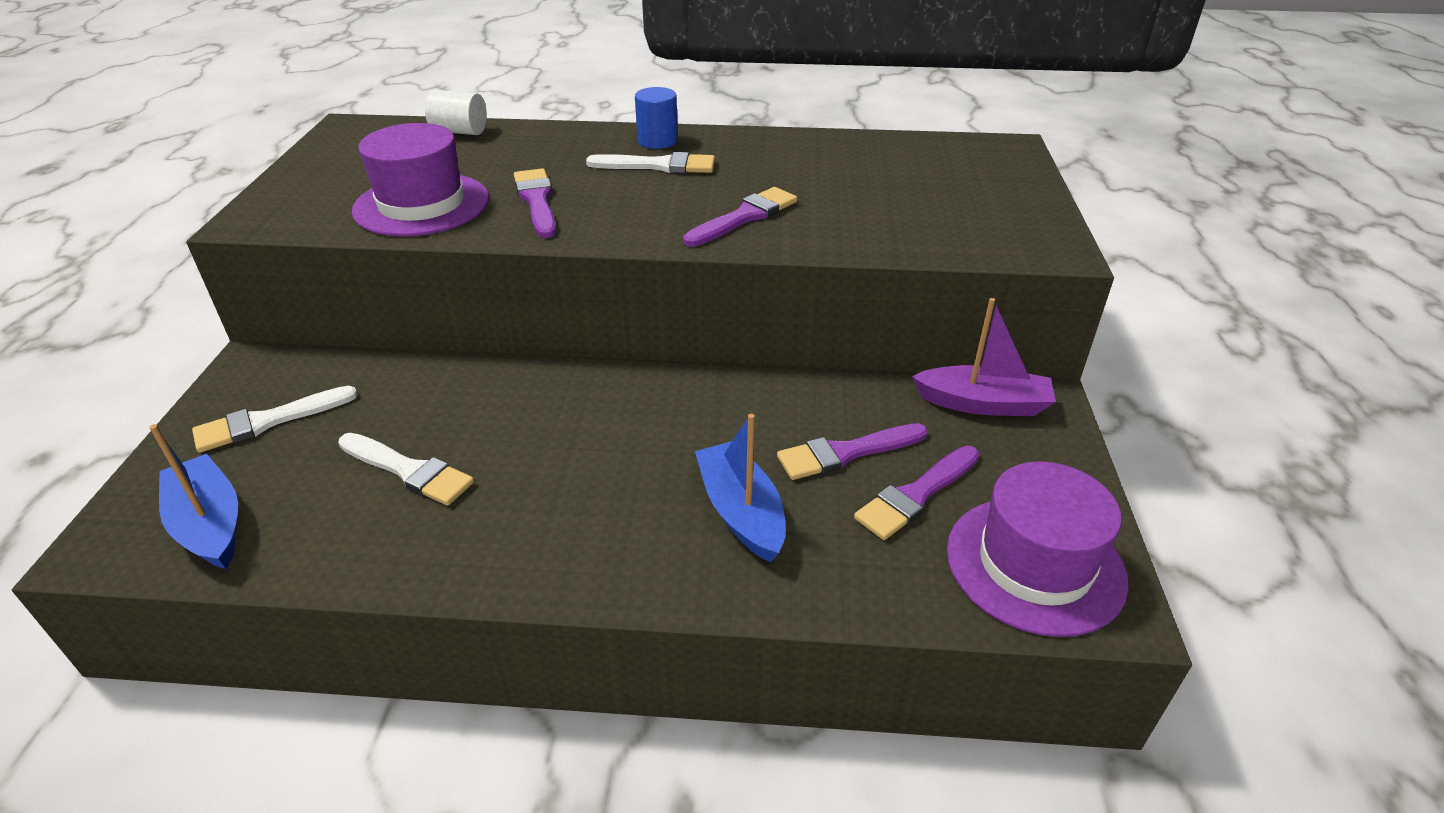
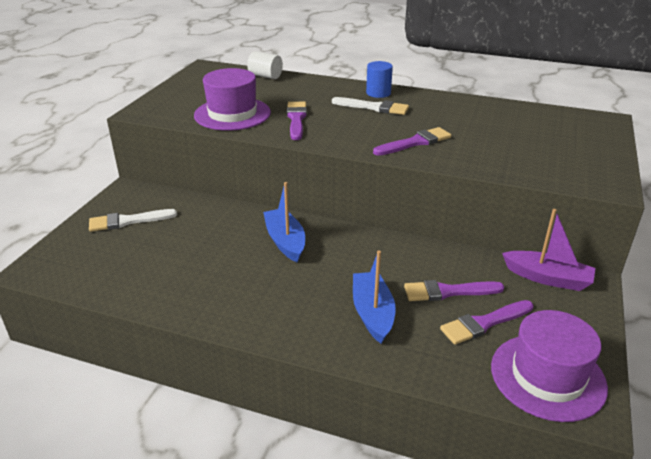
camera: 15 degrees right, 5 degrees down
blue boat [149,424,238,569] -> blue boat moved to [263,182,305,262]
white brush [338,433,474,506] -> none

